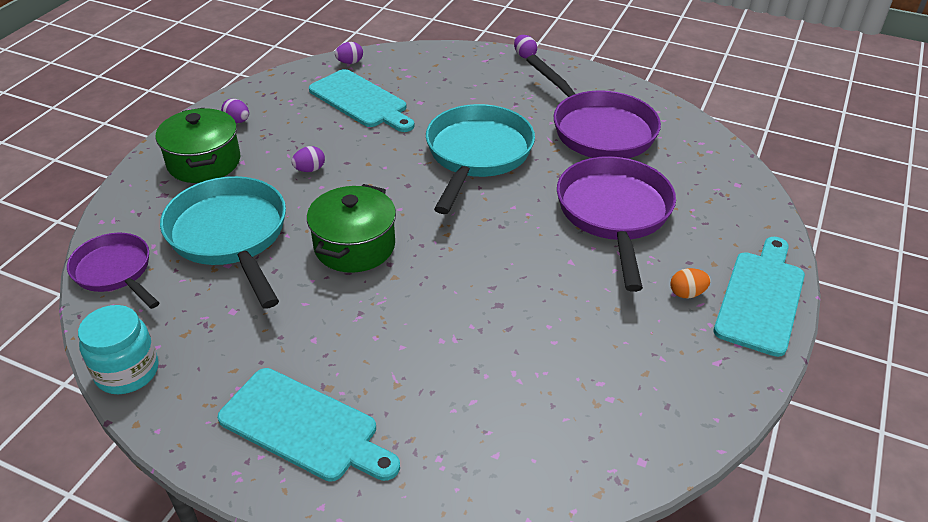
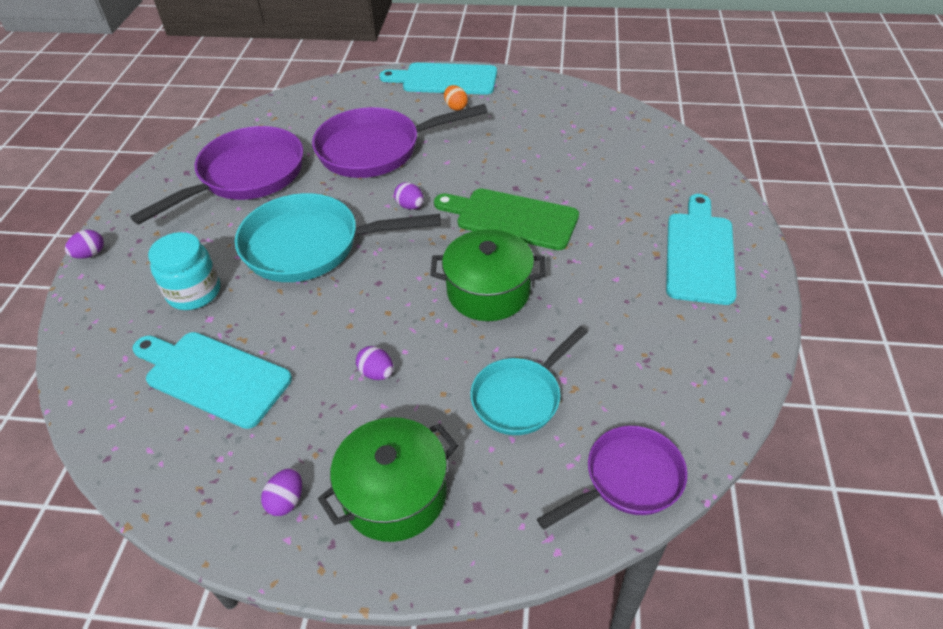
camera: 105 degrees left, 5 degrees up
purple pan [67,233,159,309] -> purple pan turned 150 degrees counterclockwise [537,426,687,529]
turquoise jar [78,305,158,394] -> turquoise jar moved to [148,232,220,310]
turquoise pan [160,176,286,309] -> turquoise pan [470,326,588,435], size x0.61
turquoise cutting board [309,69,415,132] -> turquoise cutting board turned 90 degrees counterclockwise [132,332,292,429]
purple egg [335,42,363,64] -> purple egg moved to [394,182,424,209]
none -> green cutting board [434,188,579,250]

